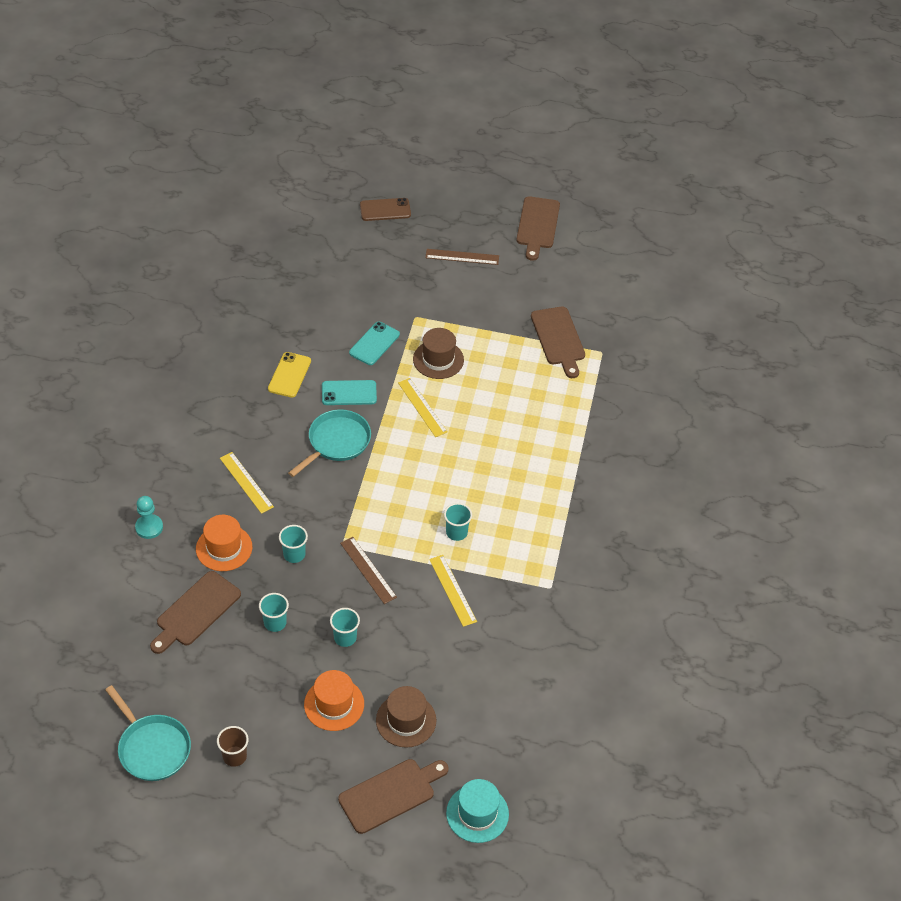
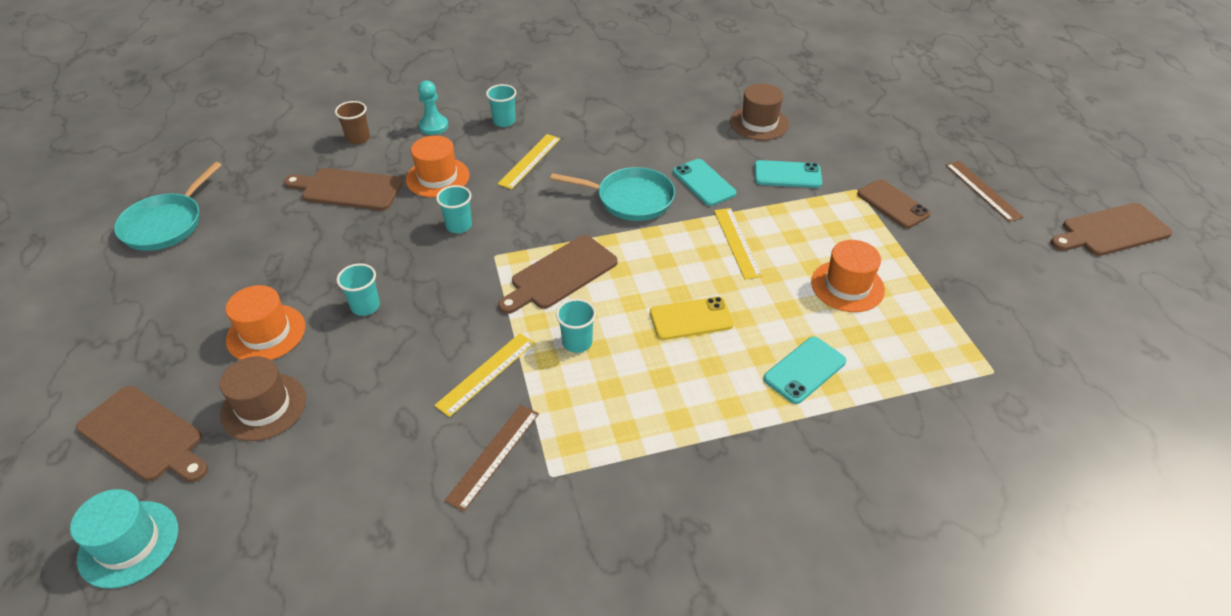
camera: 65 degrees right, 5 degrees down
brown cup [217,726,249,767] -> brown cup moved to [335,101,370,145]
turquoise cup [259,593,289,632] -> turquoise cup moved to [486,84,516,127]
yellow phone [268,352,311,398] -> yellow phone moved to [650,297,734,340]
brown ruler [340,537,397,604] -> brown ruler moved to [445,405,539,512]
brown phone [360,198,411,221] -> brown phone moved to [857,179,931,229]
yellow ruler [398,378,448,437] -> yellow ruler turned 45 degrees counterclockwise [714,208,763,279]
brown hat [413,328,464,379] -> brown hat moved to [730,83,789,140]
brown cutting board [531,307,585,378] -> brown cutting board moved to [498,235,618,314]
none -> turquoise phone [763,337,846,404]
none -> orange hat [811,240,885,312]

